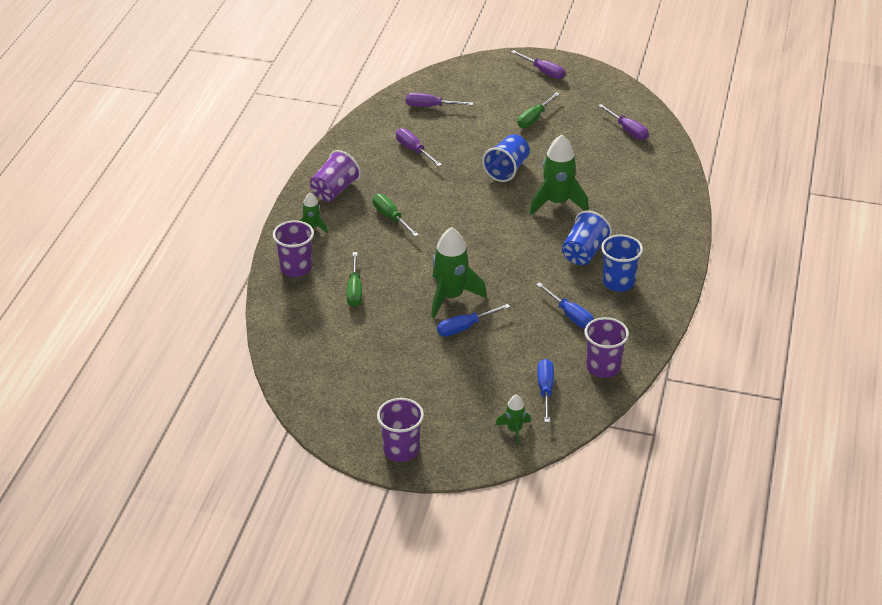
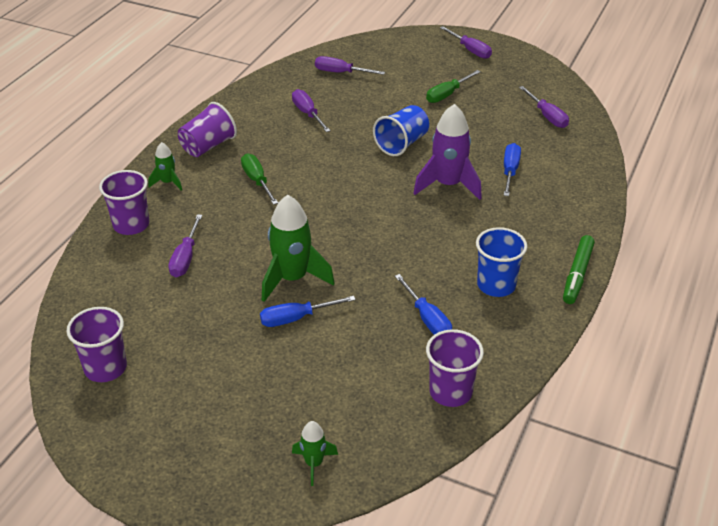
camera: 10 degrees right, 0 degrees up
green screwdriver [347,252,362,307] -> purple screwdriver [168,214,203,277]
purple cup [377,398,424,462] -> purple cup moved to [66,307,127,382]
green rocket [530,135,589,215] -> purple rocket [413,104,482,200]
blue screwdriver [537,359,554,423] -> blue screwdriver moved to [504,143,521,196]
blue cup [562,210,612,265] -> none
none -> green marker [563,235,595,304]

